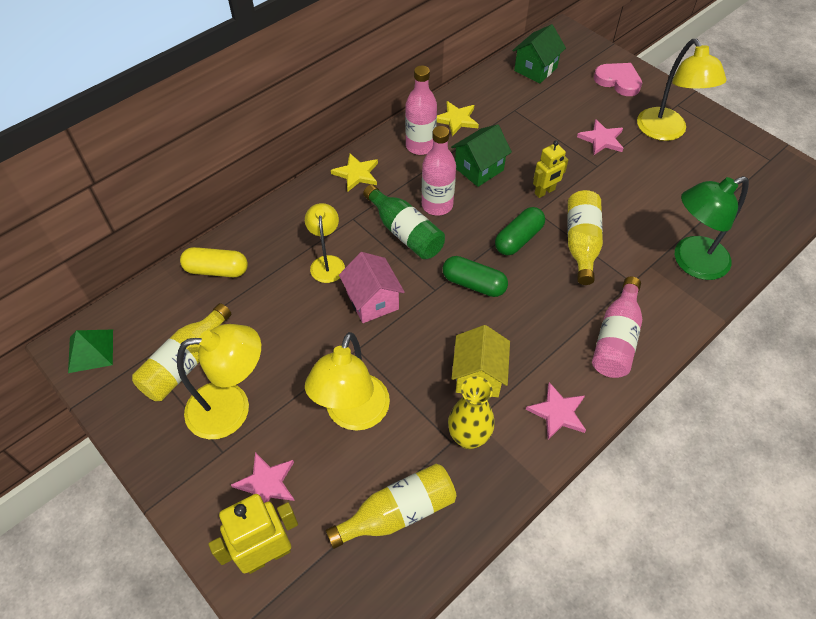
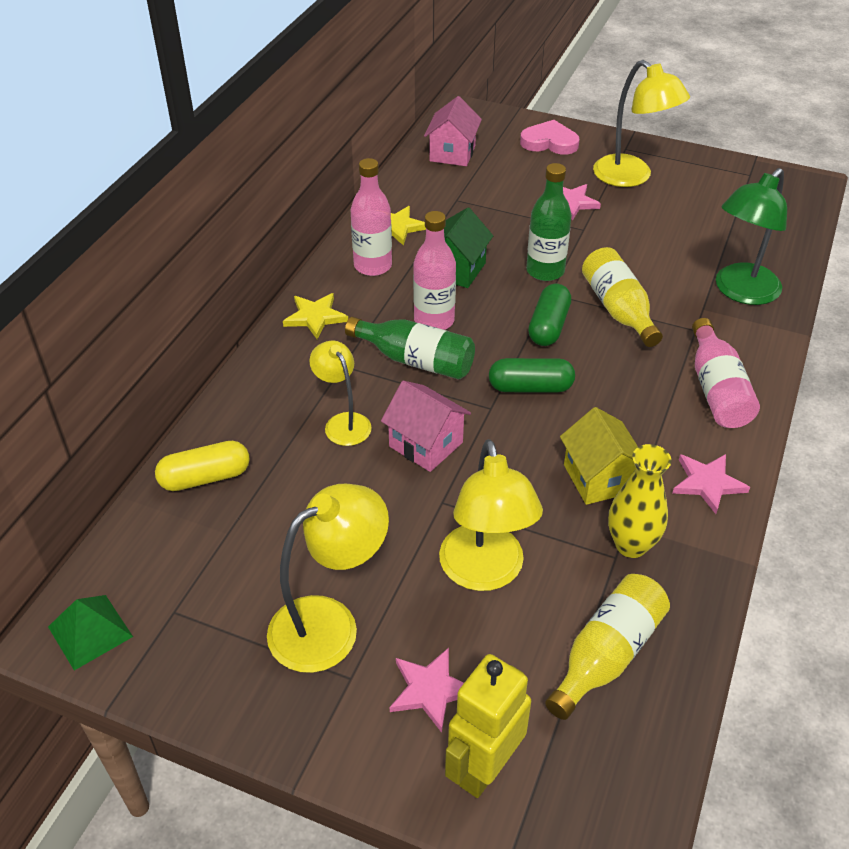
camera: 25 degrees left, 10 degrees down
yellow bottle [132,303,231,401] -> none
green house [512,24,566,84] -> pink house [424,96,482,166]
yellow robot [533,141,568,198] -> green bottle [526,163,572,281]

